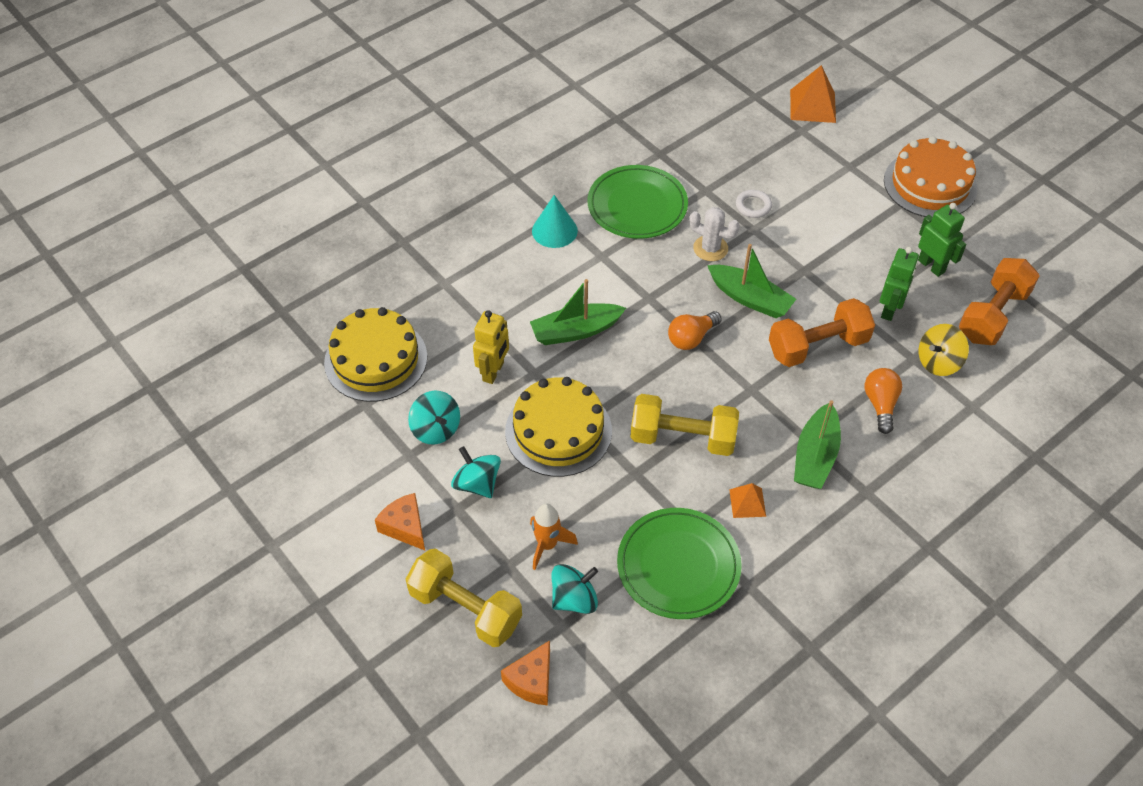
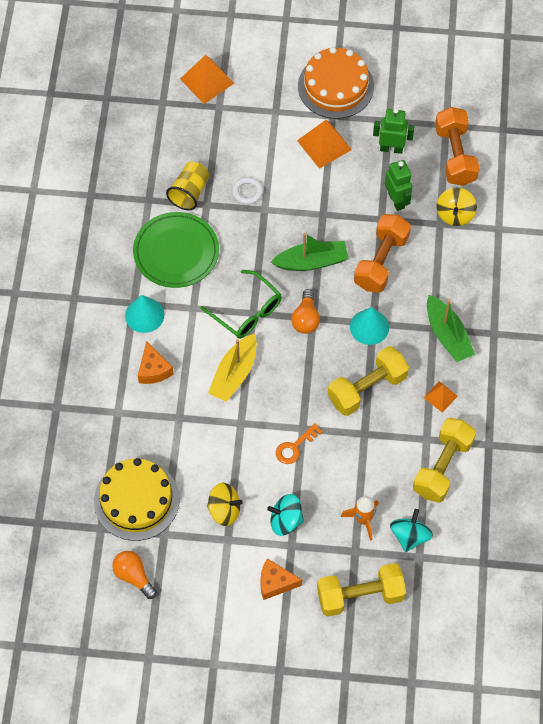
camera: 45 degrees left, 10 degrees up
turquoise spinning top [408,391,460,445] -> yellow spinning top [207,483,243,526]
yellow robot [473,310,509,384] -> none
orange cheese [501,640,550,705] -> orange cheese moved to [138,341,173,384]
yellow cake [505,377,612,477] -> orange key [276,423,323,464]
green boat [530,279,626,345] -> yellow boat [208,333,257,402]
green plate [617,508,742,619] -> yellow dumbbell [413,418,476,503]
white cactus [689,207,740,261] -> none
orange light bulb [865,368,902,434] -> orange light bulb moved to [112,551,157,599]
none -> yellow cup [166,162,209,210]
none -> green glasses [200,270,282,339]
none -> orange pyramid [297,120,352,169]
none -> turquoise cone [350,307,389,345]

